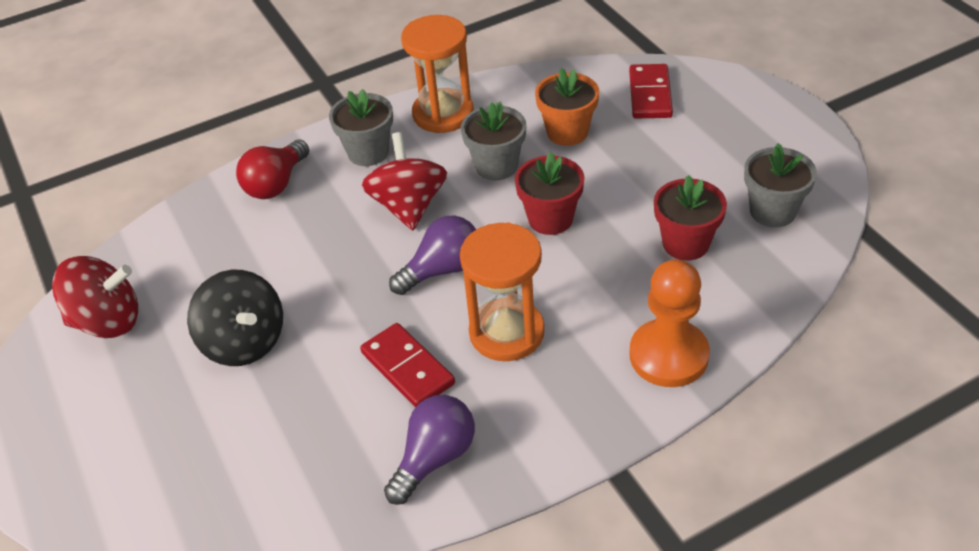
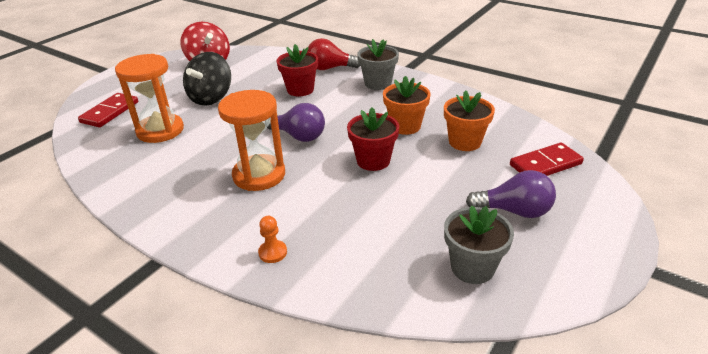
camera: 60 degrees right, 10 degrees down
red domino [360,323,455,408] -> red domino moved to [78,93,138,127]
red spinning top [362,132,447,230] -> none
purple light bulb [384,395,475,505] -> purple light bulb moved to [466,170,556,218]
orange hourglass [401,15,474,133] -> orange hourglass moved to [115,54,184,143]
grey flower pot [461,101,527,181] -> orange flower pot [383,76,431,135]
orange pawn [630,259,710,387] -> orange pawn [258,216,287,263], size x0.45
red flower pot [654,175,727,261] -> red flower pot moved to [277,44,318,96]

